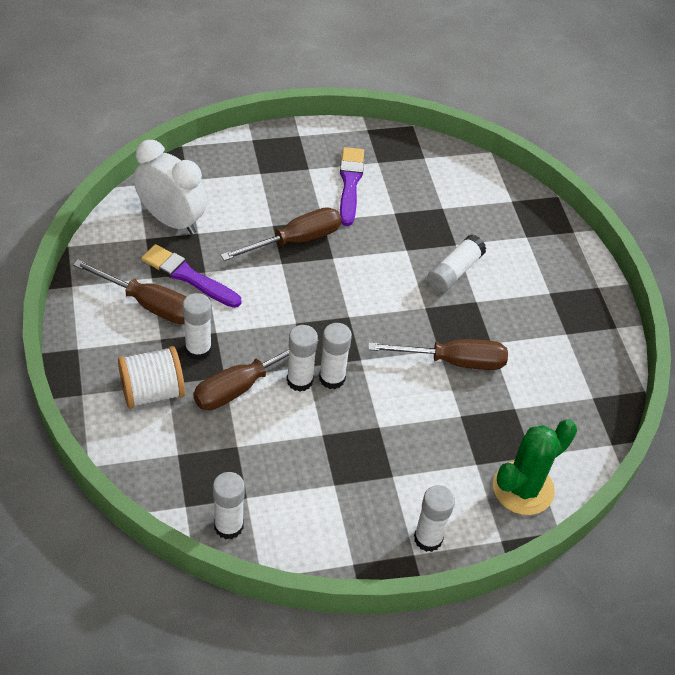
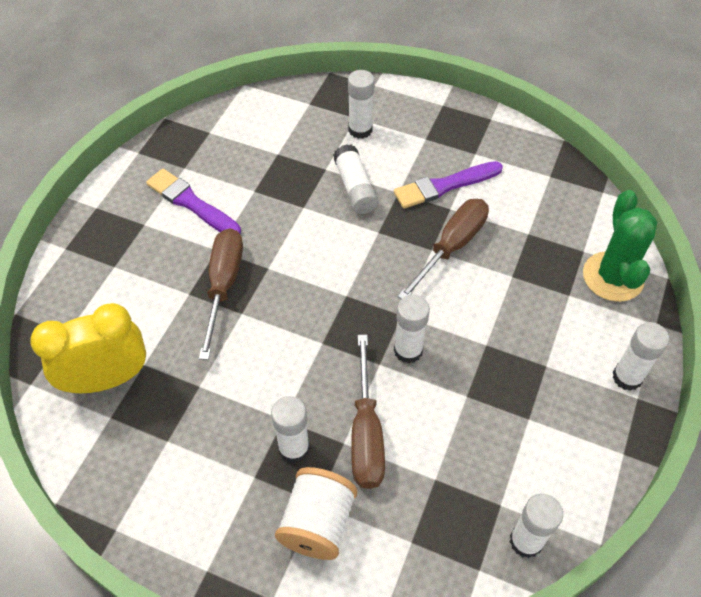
camera: 50 degrees left, 5 degrees up
brown screwdriver [73,259,186,324] -> none
white clock [133,140,207,235] -> yellow clock [30,303,146,393]
purple brush [141,244,241,308] -> purple brush moved to [394,161,503,208]
white glue stick [287,325,318,392] -> white glue stick moved to [348,70,374,139]

